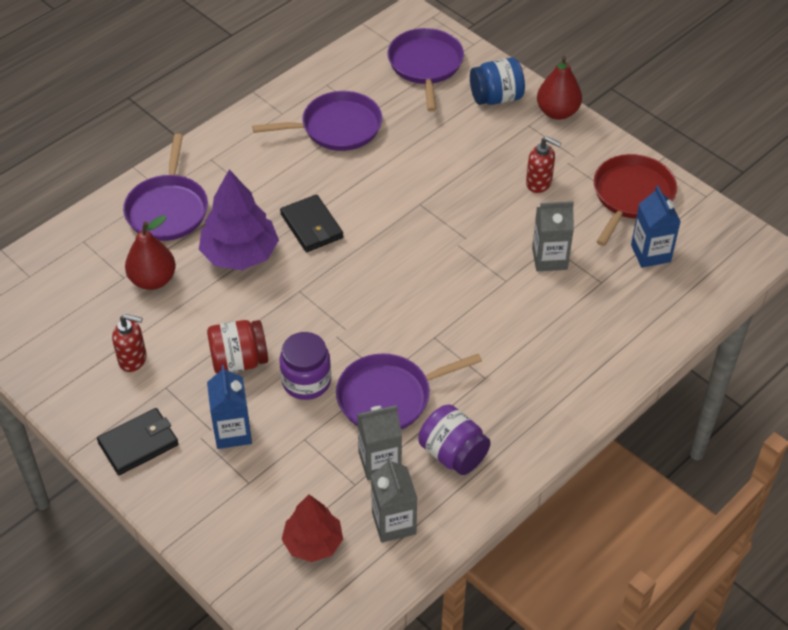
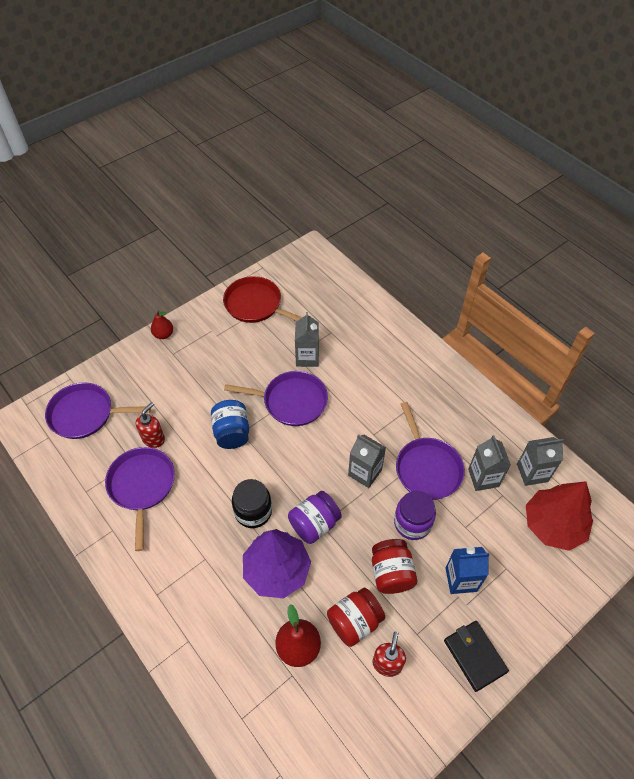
camera: 85 degrees left, 5 degrees up
purple pan [123,134,208,241] -> purple pan moved to [224,371,328,426]
black wallet [280,194,343,252] -> black jar [232,479,272,528]
red tree [281,494,343,562] -> red tree [526,481,593,551], size x1.52
purple jar [418,404,491,475] -> purple jar moved to [288,491,342,544]
blue jar [470,58,525,105] -> blue jar moved to [211,400,249,449]
red soap dispenser [526,136,561,193] -> red soap dispenser moved to [136,402,165,448]
red pear [537,56,582,120] -> red pear [151,311,173,339], size x0.65
blue carton [631,186,681,268] -> none
none -> red jar [327,587,385,647]
none -> grey carton [348,434,386,488]

